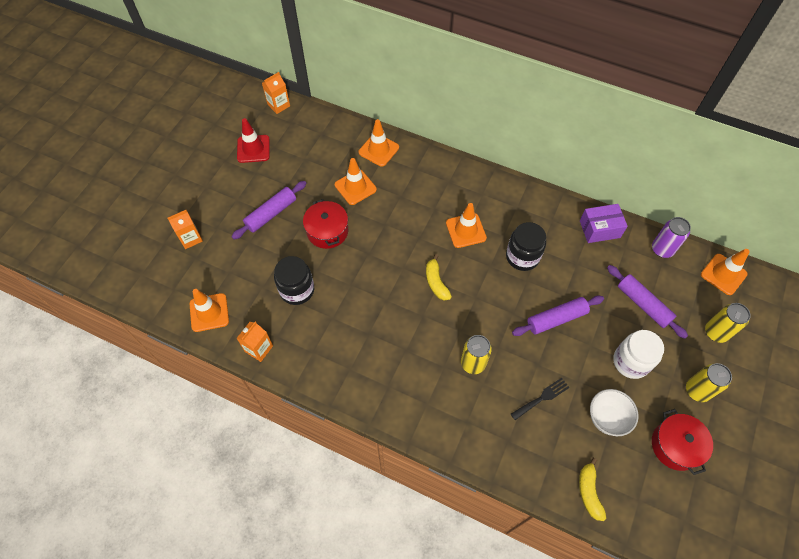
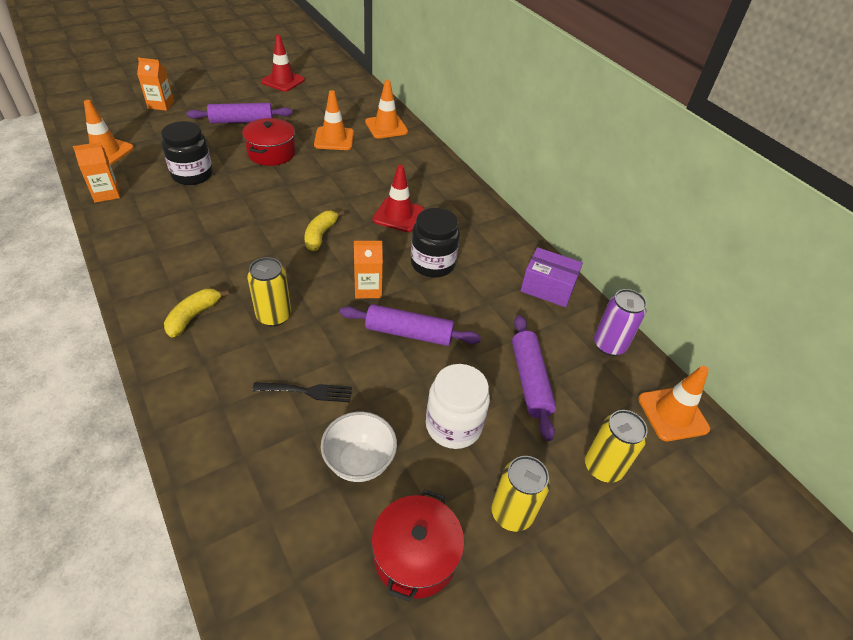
camera: 30 degrees right, 15 degrees down
orange carton [262,72,290,114] -> orange carton moved to [354,241,383,299]
orange traffic cone [446,203,487,248] -> red traffic cone [372,165,424,232]
yellow banana [579,458,606,521] -> yellow banana moved to [164,289,229,338]

